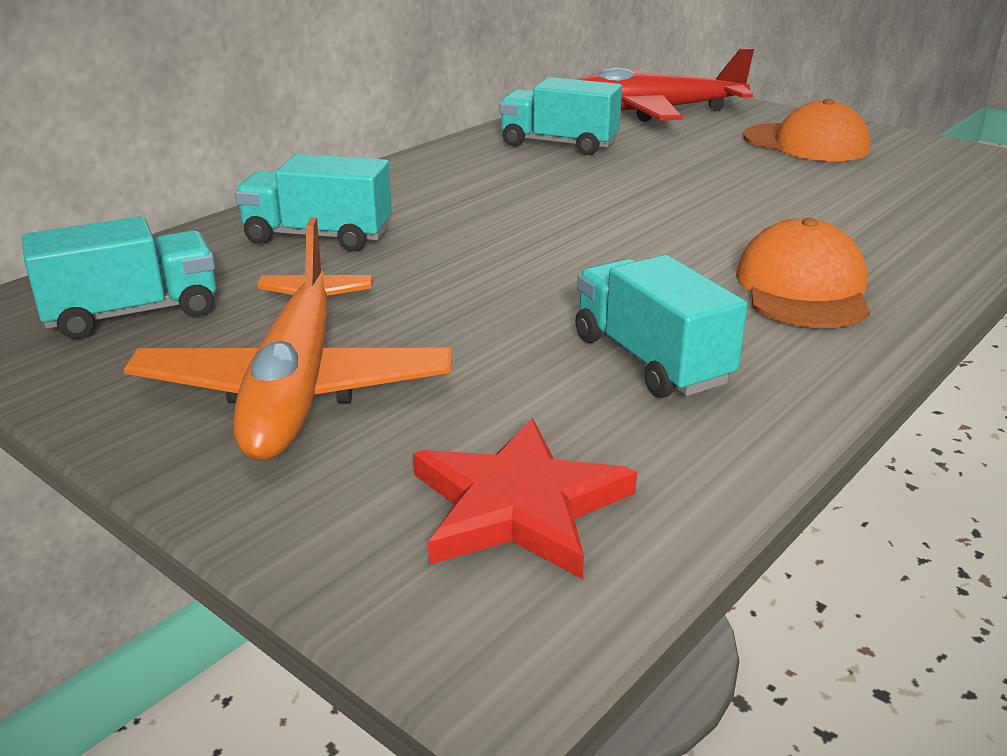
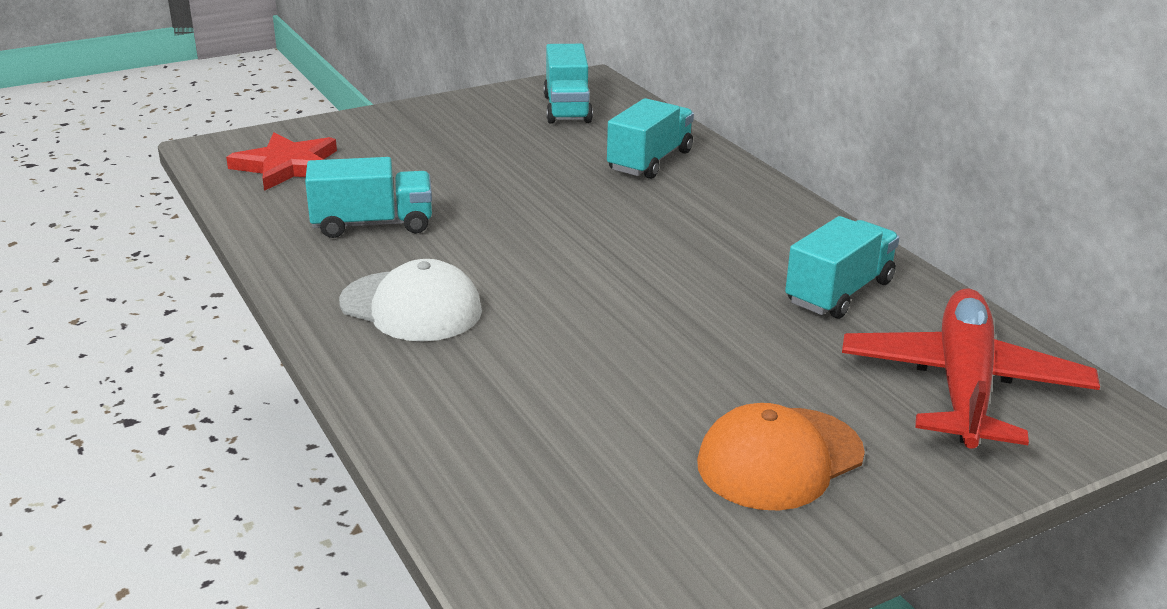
camera: 110 degrees right, 0 degrees up
orange plane [124,218,452,461] -> none
orange cap [736,218,870,328] -> white cap [339,259,482,342]

